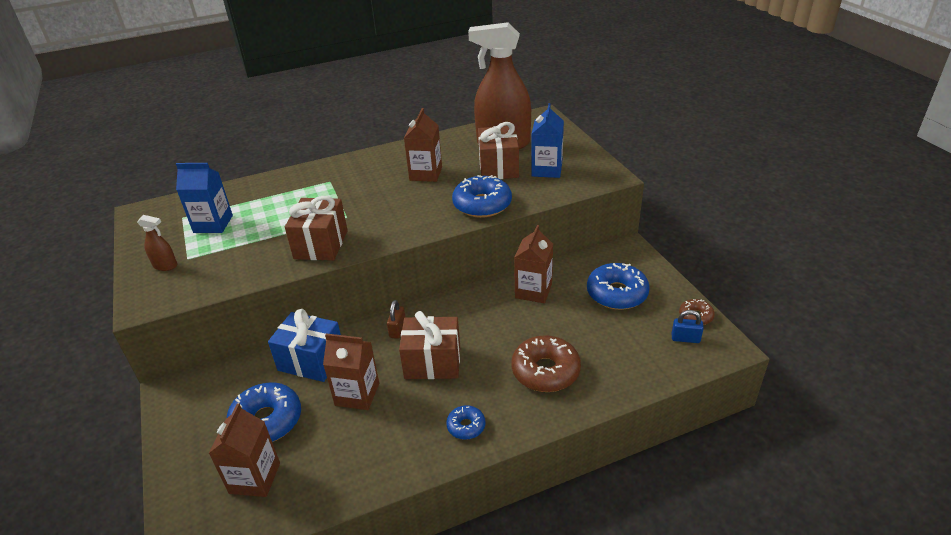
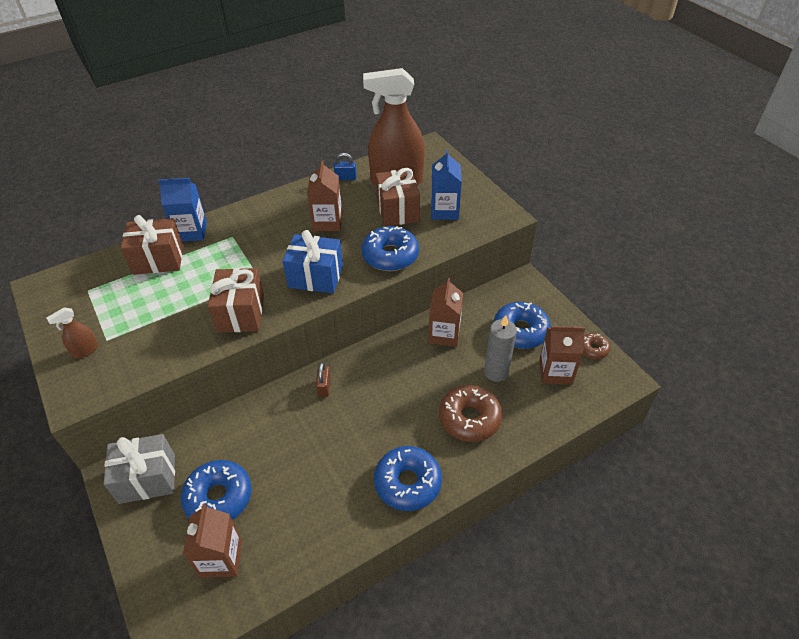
camera: 10 degrees left, 10 degrees up
brown spray bottle [137,215,177,271] -> brown spray bottle turned 135 degrees clockwise [46,308,99,358]
blue carton [176,163,233,233] -> blue carton moved to [158,178,207,242]
blue gift [268,309,341,382] -> blue gift moved to [282,230,343,293]
brown carton [323,333,379,410] -> brown carton moved to [539,326,585,385]
brown gift [399,311,460,379] -> brown gift moved to [121,215,183,275]
blue donut [446,405,486,440] -> blue donut [374,446,442,511], size x1.89
blue padlock [672,310,704,343] -> blue padlock moved to [334,153,357,180]
none -> grey gift [104,434,175,504]
none -> grey candle [484,315,517,382]

